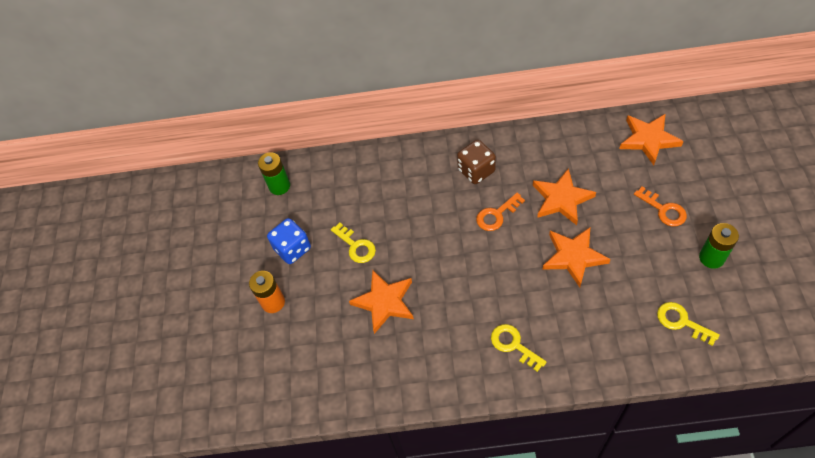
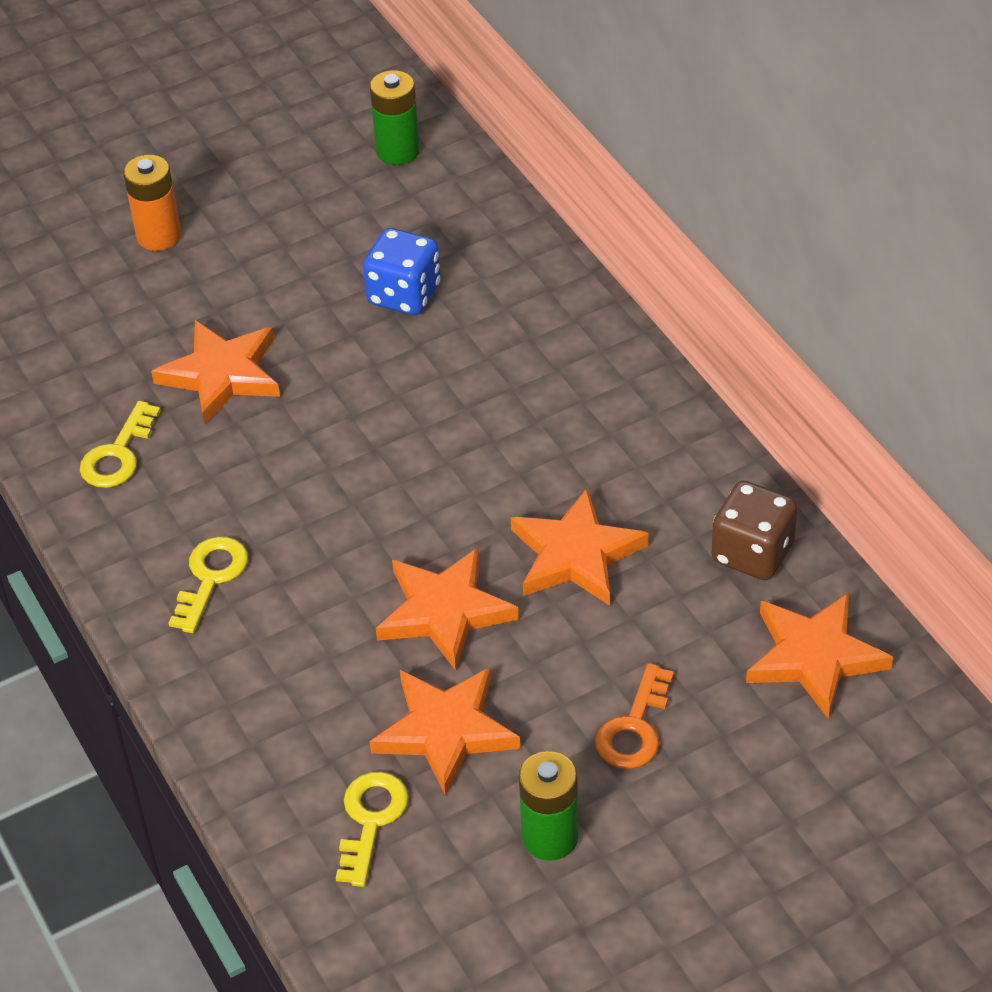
camera: 60 degrees right, 10 degrees down
blue dice [267,218,311,264] -> blue dice moved to [363,228,441,315]
yellow key [331,222,376,263] -> yellow key moved to [80,401,161,488]
brown dice [457,140,496,184] -> brown dice moved to [712,481,798,580]
orange key [476,193,525,231] -> none
none -> orange star [370,667,520,796]

